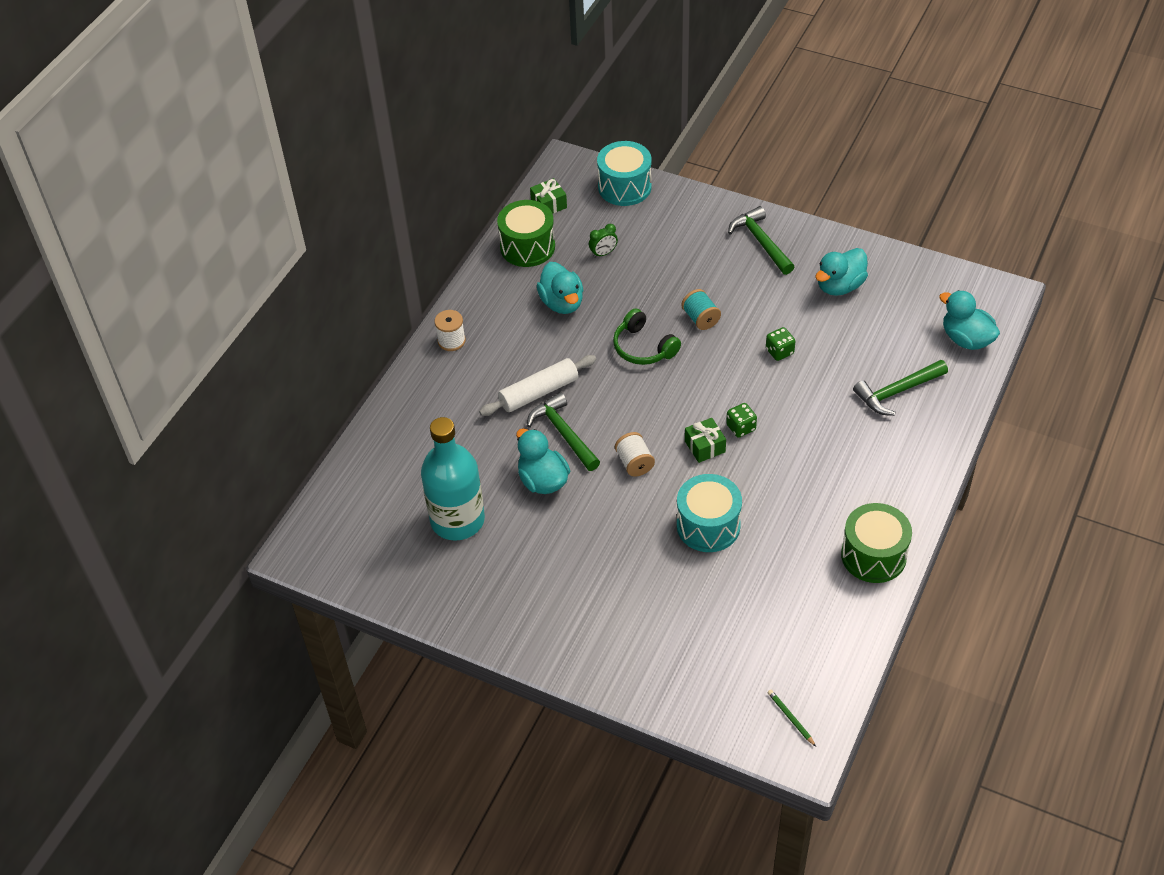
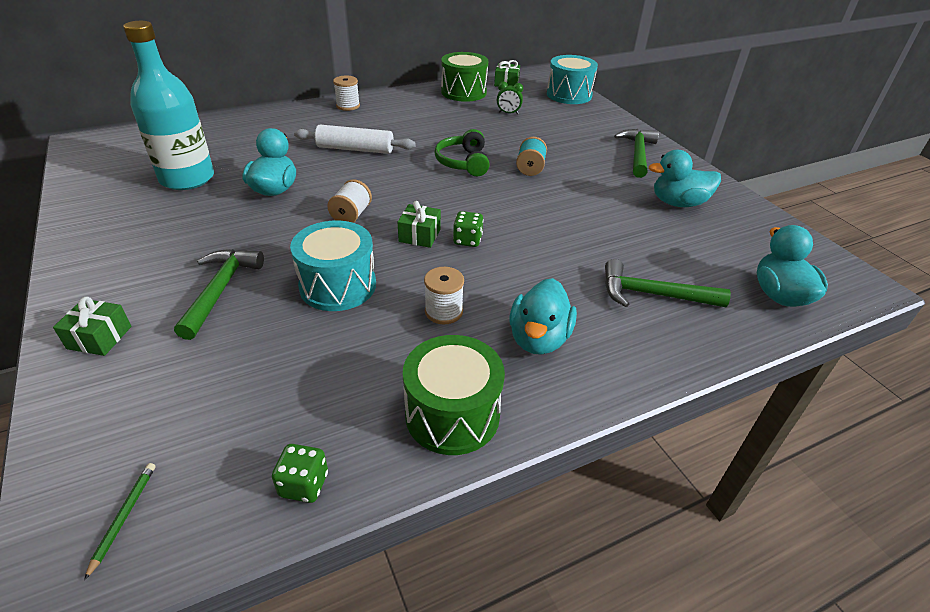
camera: 35 degrees right, 10 degrees down
green hammer [527,392,600,471] -> green hammer moved to [174,249,264,340]
turquoise duck [537,262,583,314] -> turquoise duck moved to [510,278,577,355]
green dice [766,327,795,361] -> green dice moved to [272,444,328,503]
none -> green gift [53,297,131,356]
none -> white spool [424,267,464,325]

